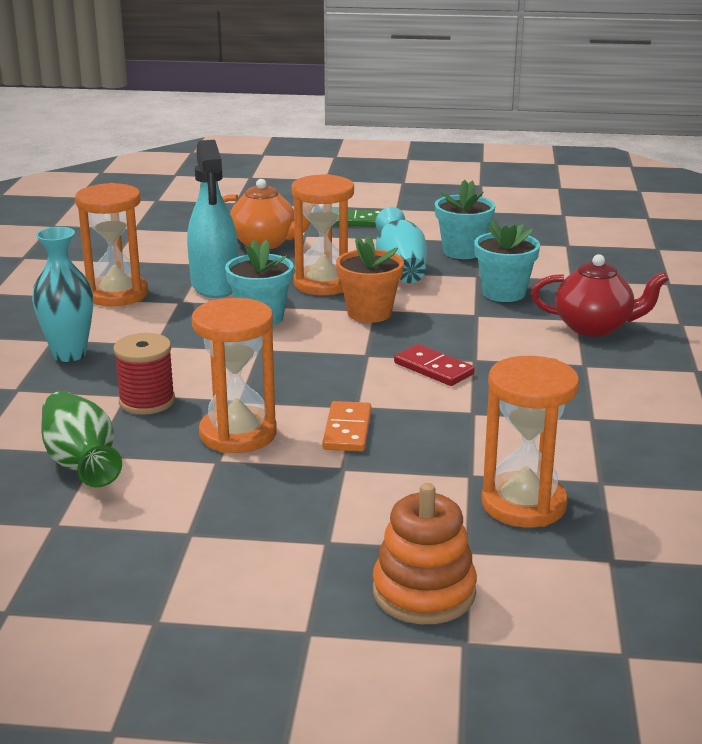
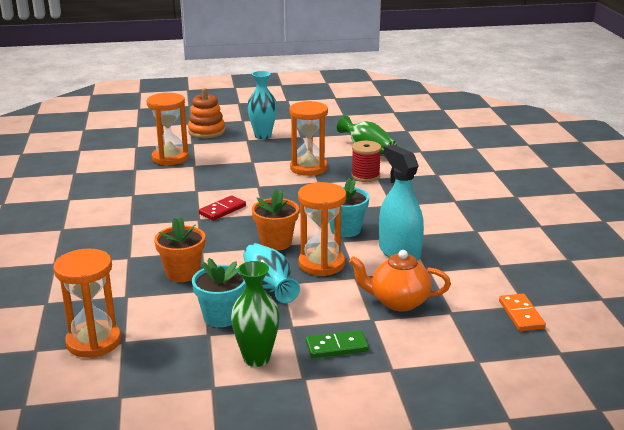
camera: 165 degrees right, 0 degrees up
turquoise vase [32,227,93,362] -> turquoise vase moved to [247,71,277,139]
orange hourglass [75,183,148,306] -> orange hourglass moved to [53,248,121,358]
orange domino [322,401,371,452] -> orange domino moved to [499,294,546,331]
red domino [394,344,475,386] -> red domino turned 75 degrees counterclockwise [199,195,246,221]
turquoise flower pot [474,220,540,302] -> orange flower pot [154,217,205,282]
red teapot [531,254,669,337] -> none
none -> green vase [231,261,280,367]

